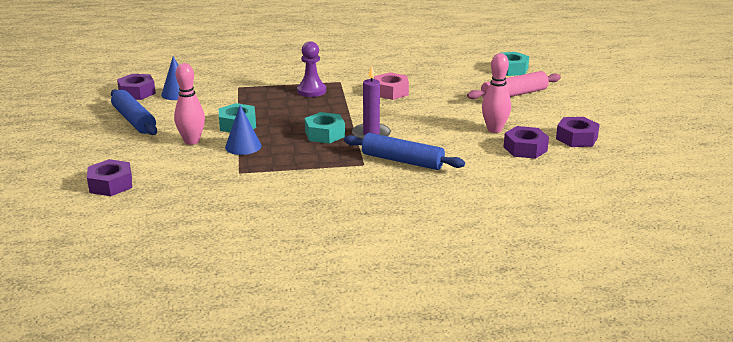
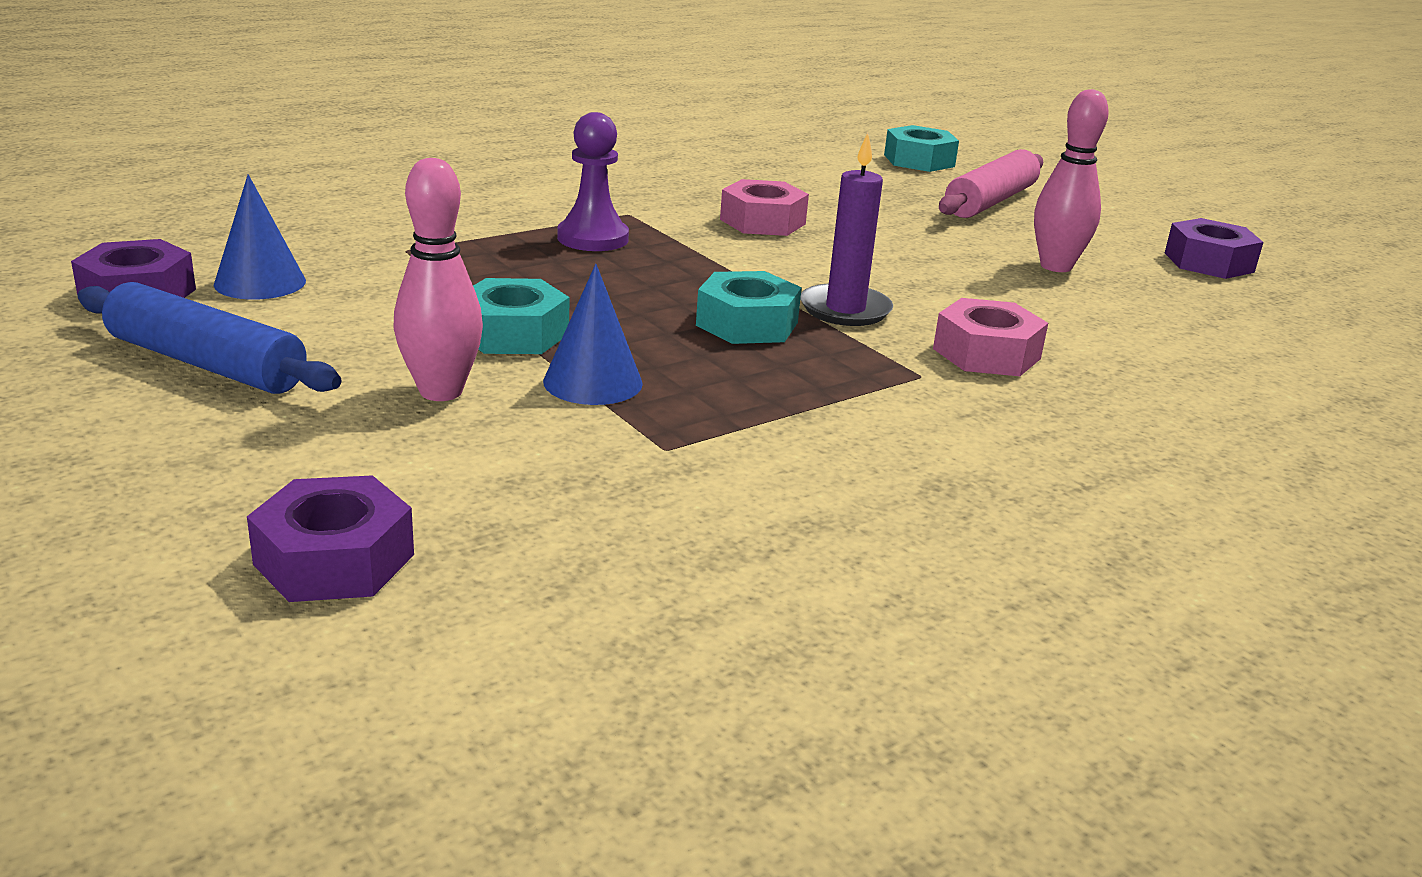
camera: 30 degrees left, 0 degrees up
blue rolling pin [344,133,465,170] -> pink nut [933,298,1048,376]
purple nut [504,126,549,159] -> none

